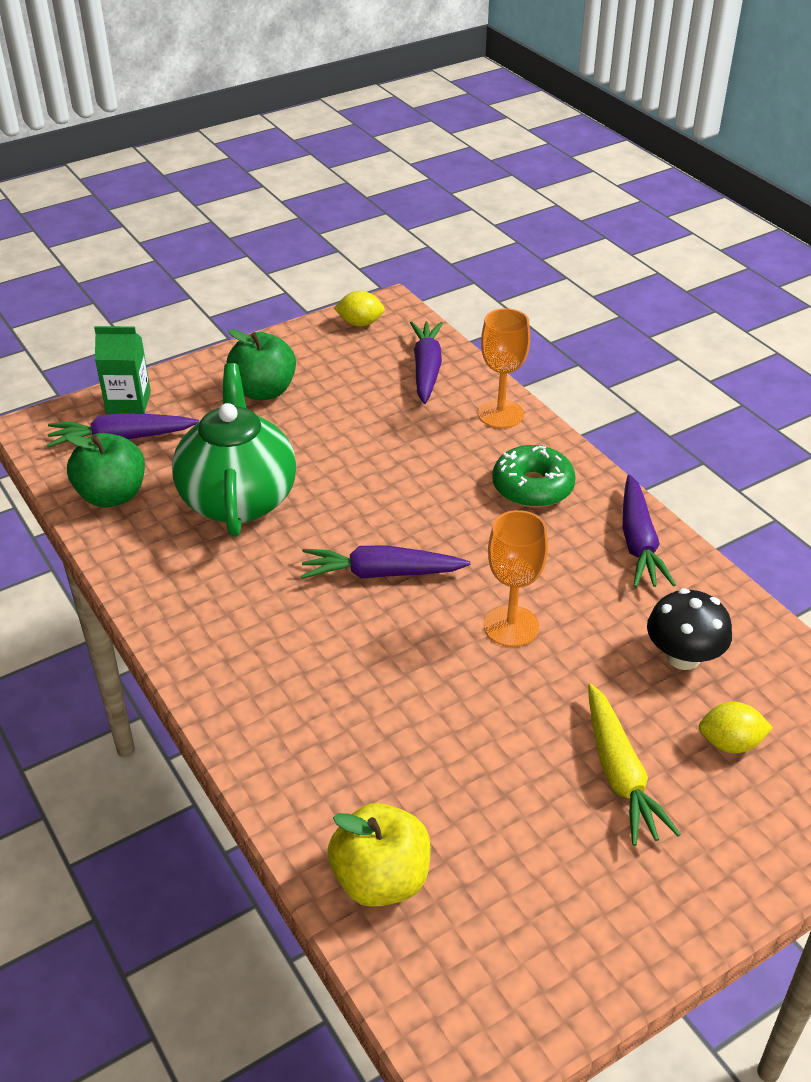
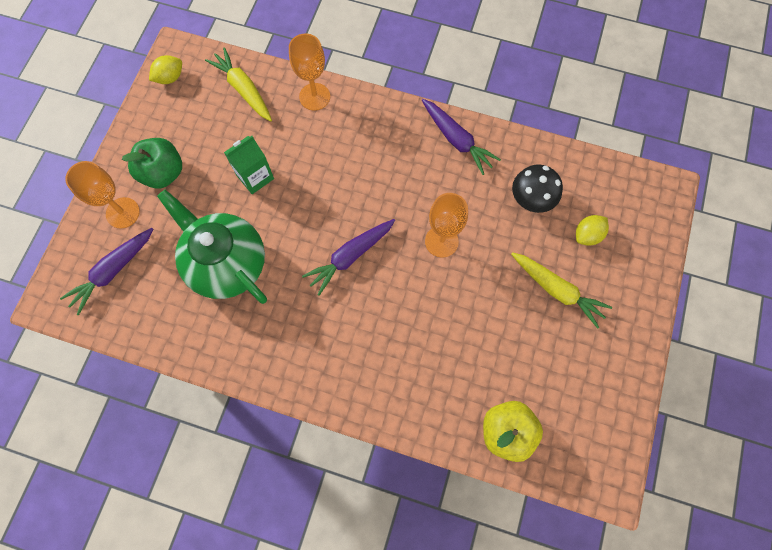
camera: 40 degrees left, 30 degrees up
green apple [65,433,145,507] -> none
green carton [94,326,151,414] -> green carton moved to [224,136,274,194]
purple carrot [410,321,443,404] -> yellow carrot [205,47,272,121]
green donut [492,445,576,508] -> none
none -> orange goblet [65,161,140,228]

